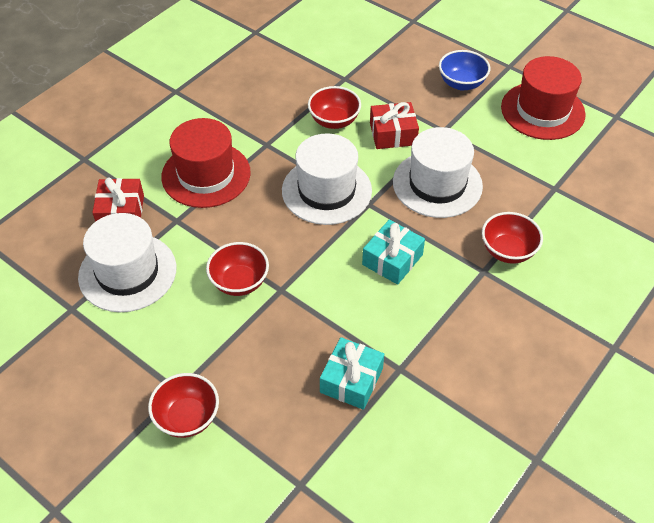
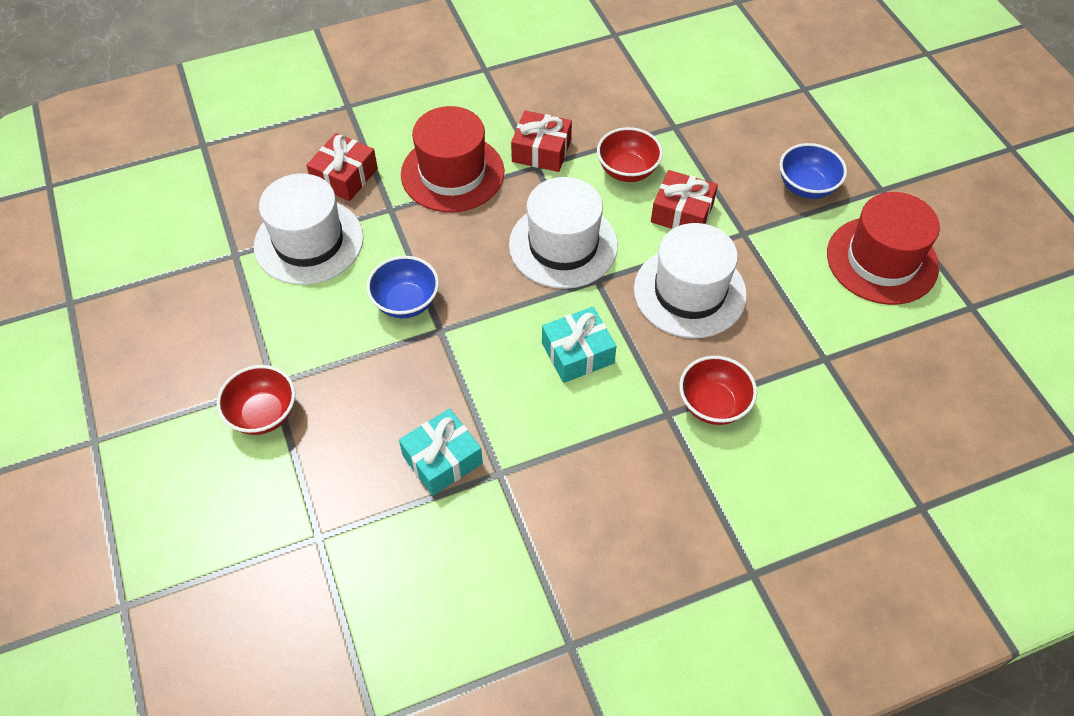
camera: 30 degrees right, 5 degrees up
red bowl [206,242,269,296] -> blue bowl [366,256,439,318]
none -> red gift [511,111,572,172]

